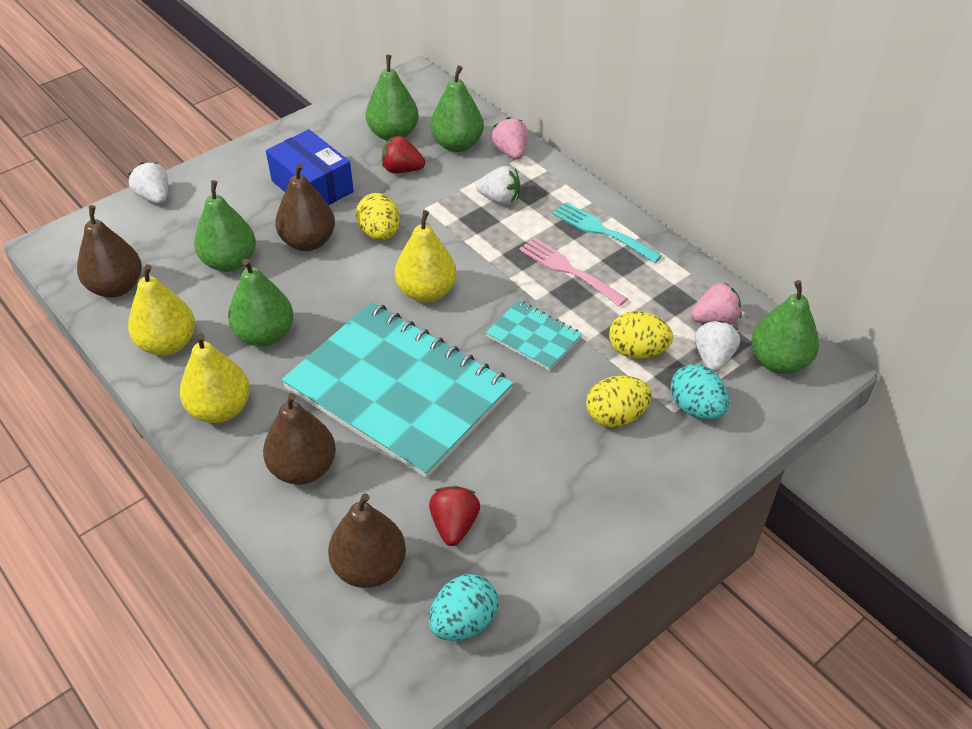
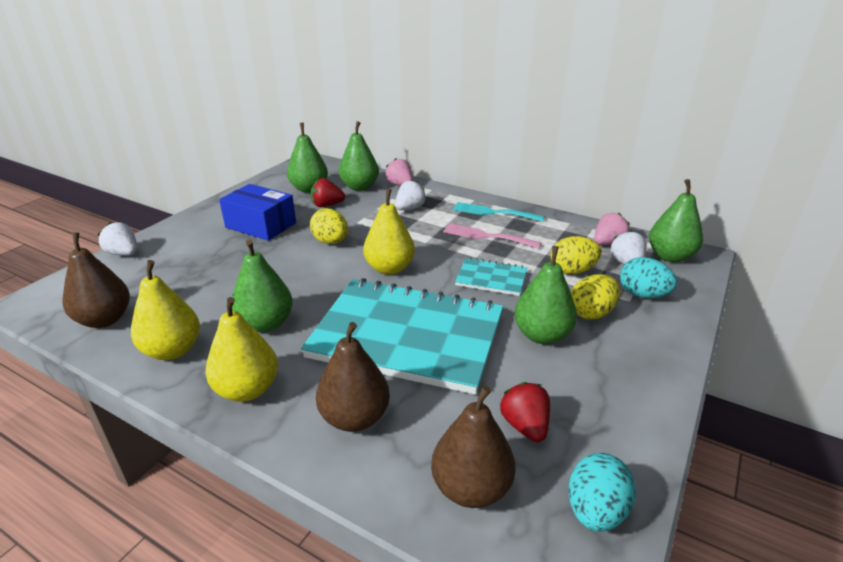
camera: 20 degrees left, 15 degrees down
green pear [194,180,256,272] -> green pear moved to [514,246,577,344]
brown pear [275,163,335,251] -> none
white strawberry [476,166,520,205] -> white strawberry turned 45 degrees counterclockwise [395,180,426,210]

